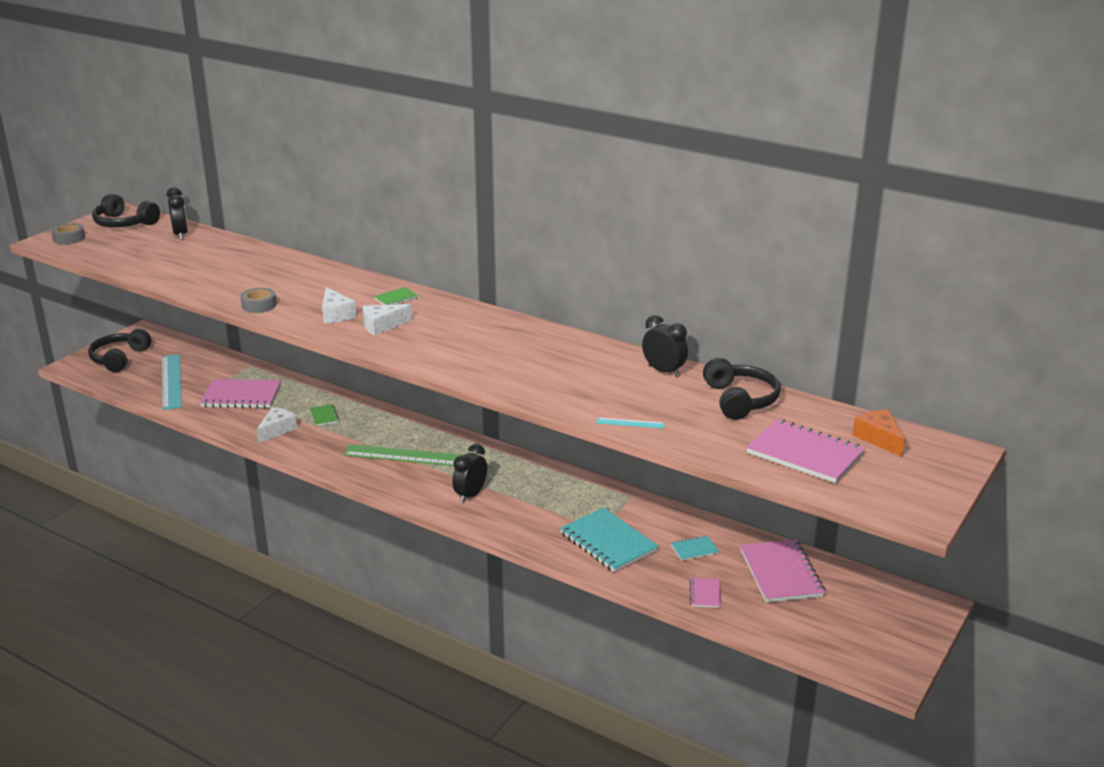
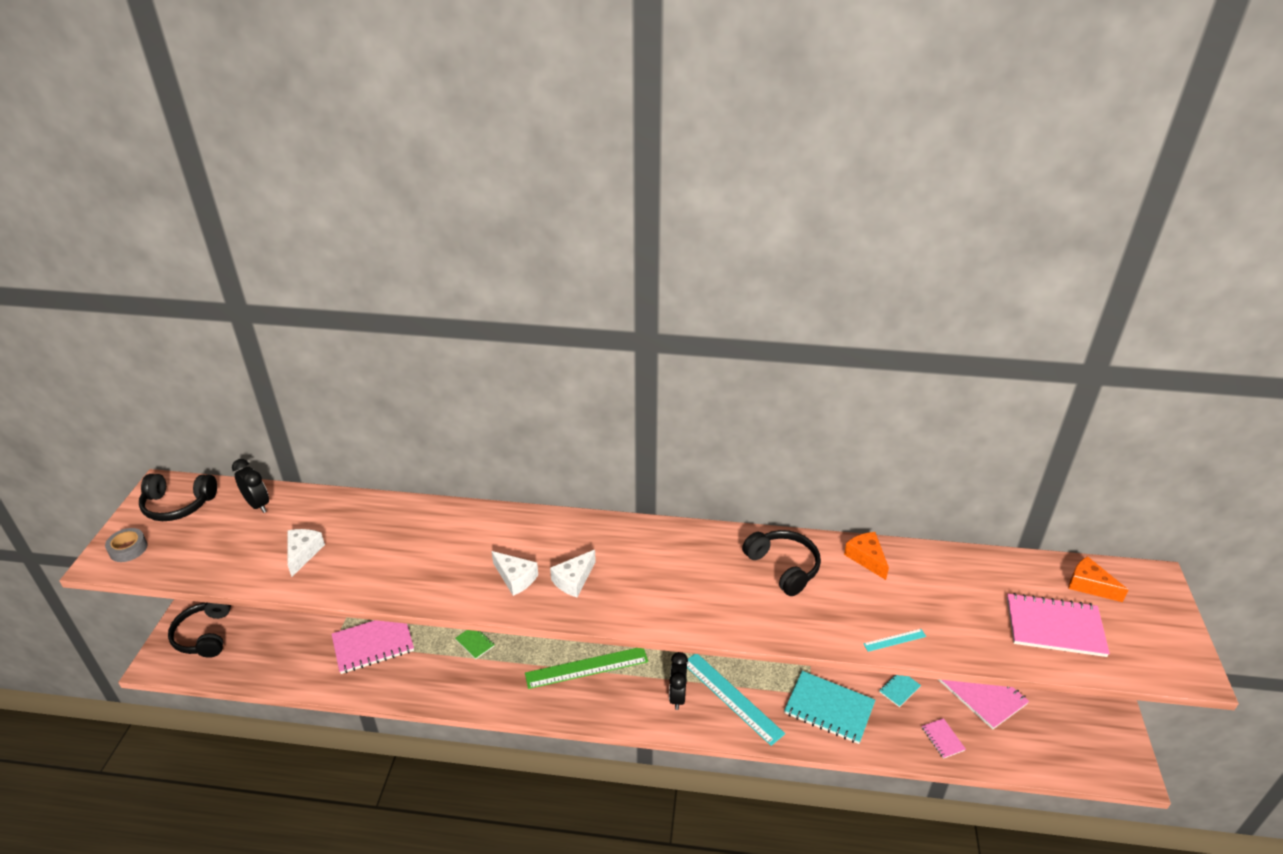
camera: 25 degrees left, 10 degrees up
turquoise ruler [162,354,182,410] -> turquoise ruler moved to [687,654,785,746]
grey tape [240,288,277,313] -> none
white cheese [257,407,297,443] -> white cheese moved to [287,529,325,577]
green notebook [374,287,418,305] -> none
black clock [642,315,688,377] -> orange cheese [844,532,889,580]
black headphones [703,358,781,420] -> black headphones moved to [742,530,821,596]

